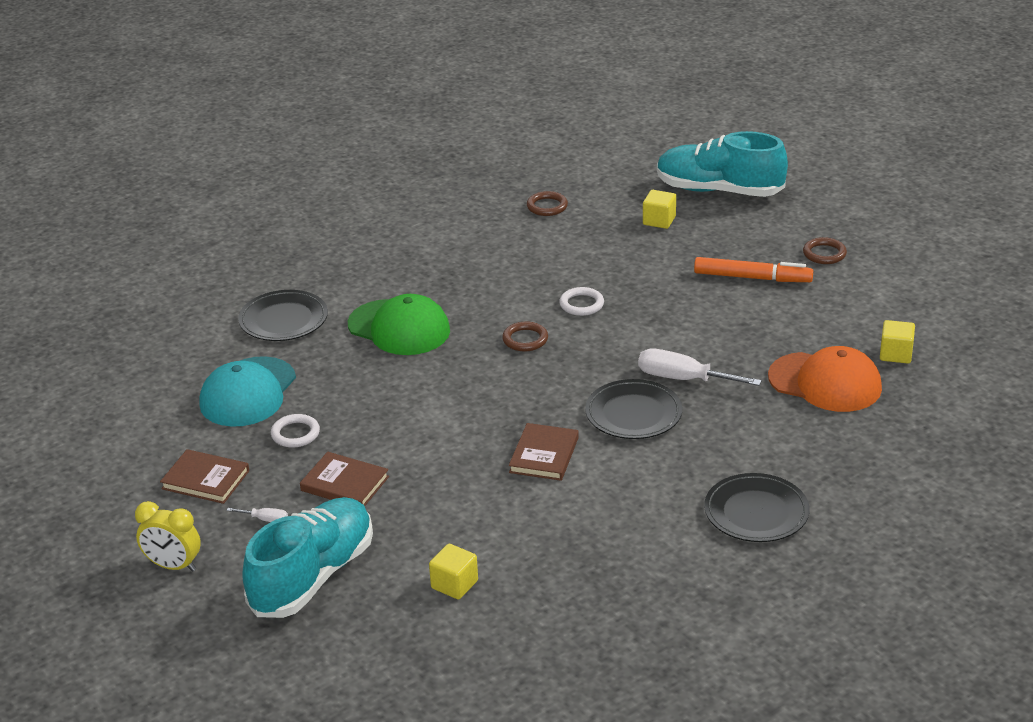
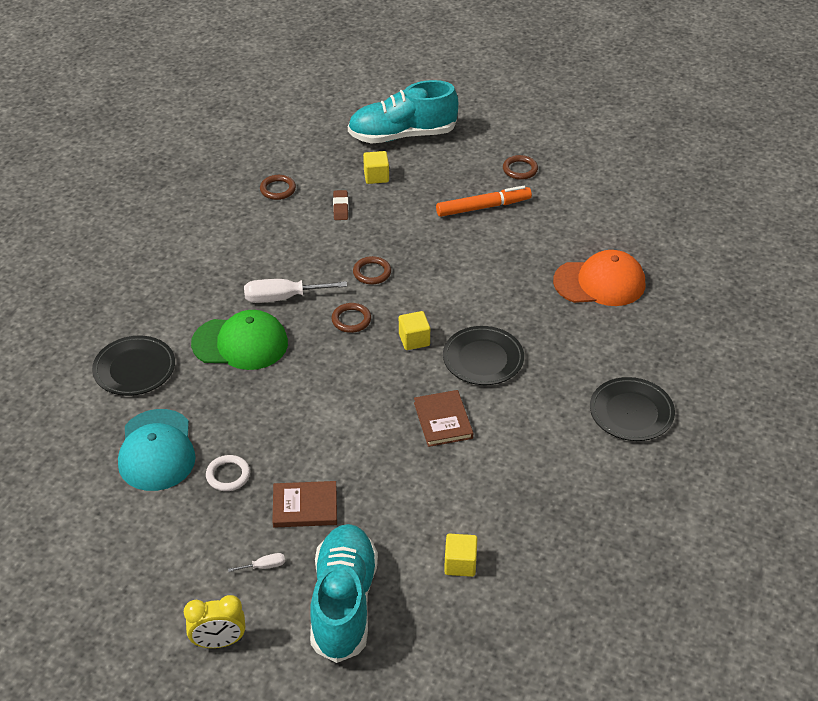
camera: 30 degrees left, 10 degrees up
brown book [160,449,249,504] -> none
white ring [559,287,604,316] -> brown ring [353,256,391,285]
white screwdriver [638,349,762,386] -> white screwdriver moved to [244,279,347,303]
yellow cube [880,320,915,364] -> yellow cube moved to [399,311,430,350]
none -> brown eraser [333,190,349,220]

